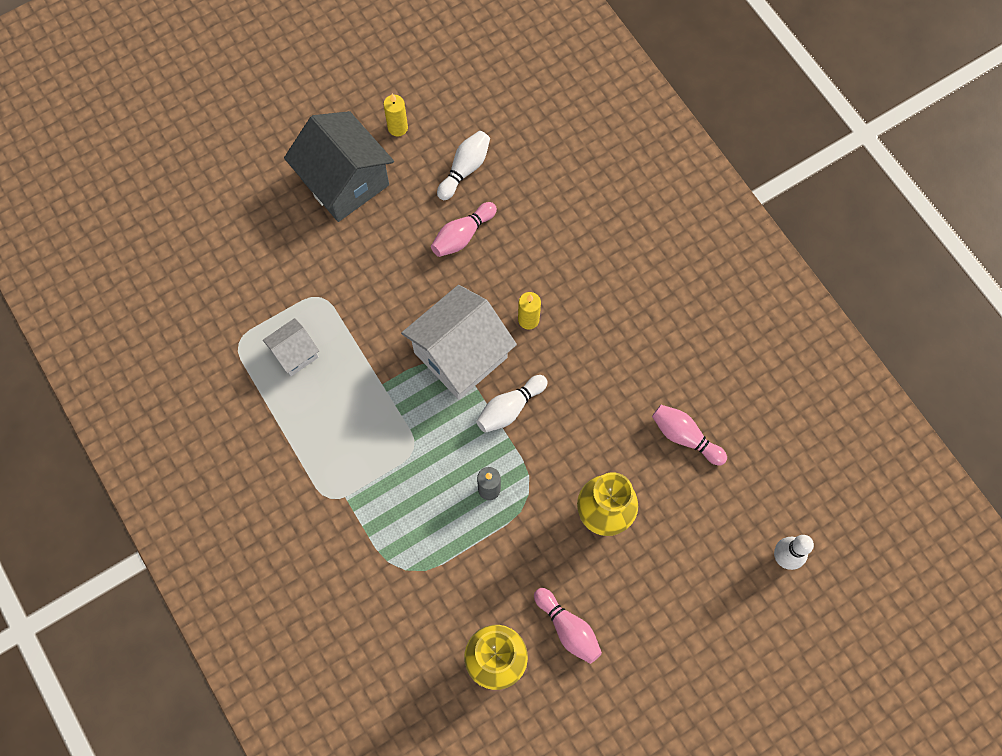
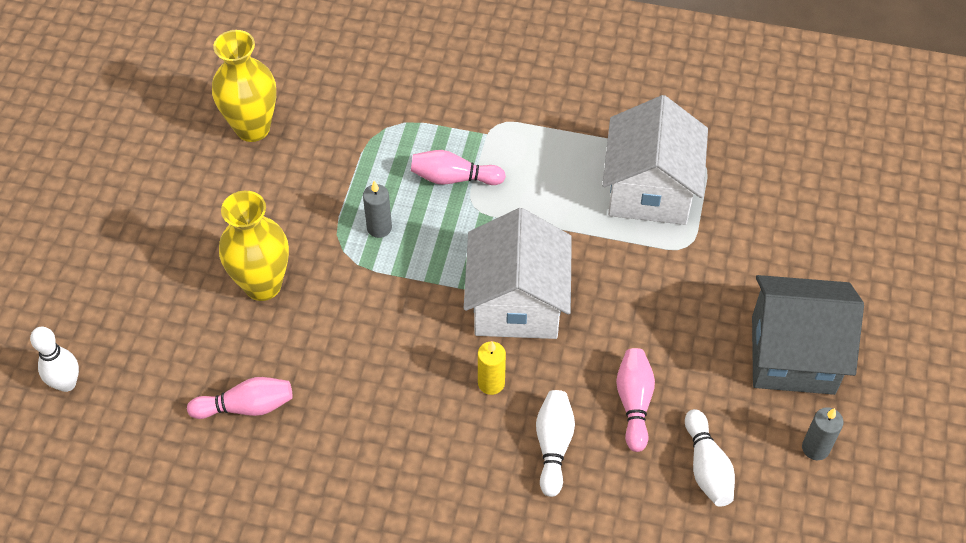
camera: 135 degrees right, 15 degrees down
white house [263,318,319,376] -> white house [602,95,708,225], size x1.94
yellow candle [383,94,408,137] -> grey candle [802,407,843,460]
white bowling pin [476,375,547,433] -> white bowling pin moved to [536,390,575,497]
pink bowling pin [534,588,602,664] -> pink bowling pin moved to [411,150,506,185]

